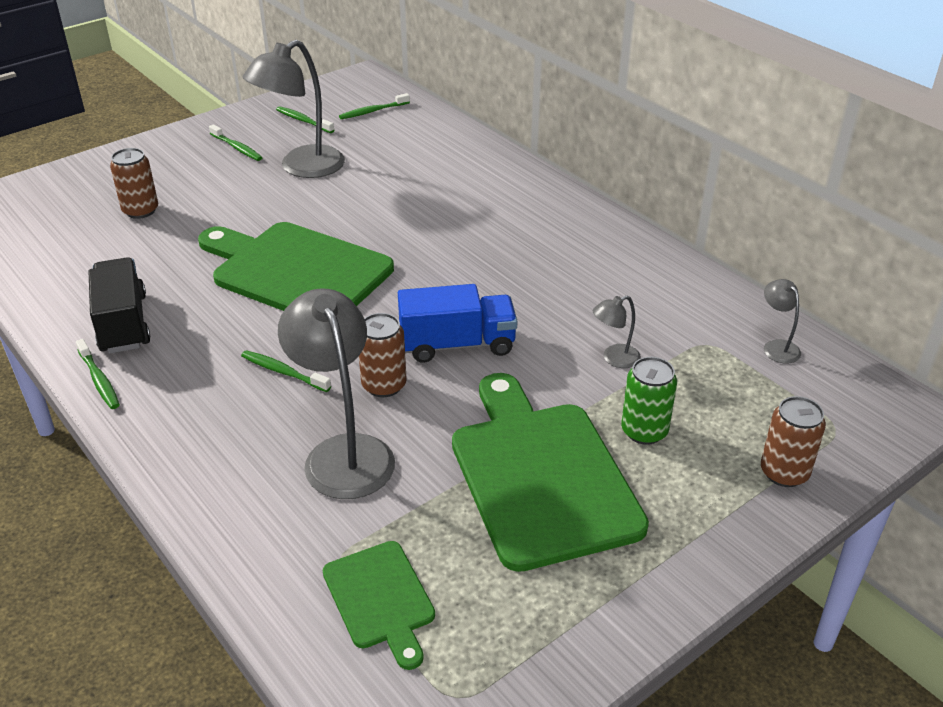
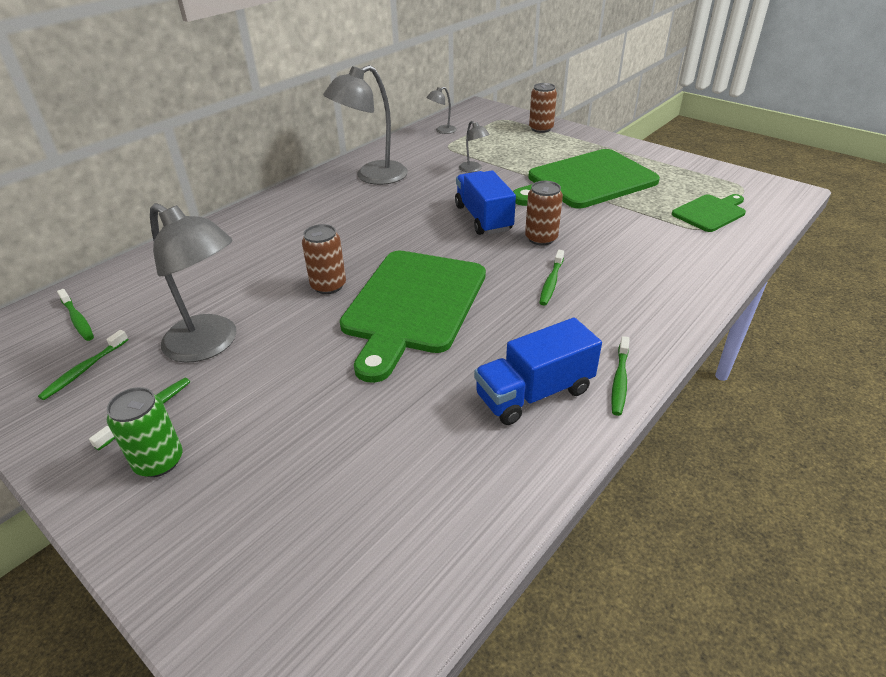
camera: 100 degrees left, 0 degrees up
green toothbrush [76,339,120,409] -> green toothbrush turned 150 degrees clockwise [611,336,630,416]
black truck [89,257,150,353] -> blue truck [474,317,602,425]
brown can [110,148,158,219] -> brown can moved to [302,224,346,294]
grey lamp [278,288,395,499] -> grey lamp moved to [323,65,408,185]
green can [621,357,677,445] -> green can moved to [107,387,183,477]

